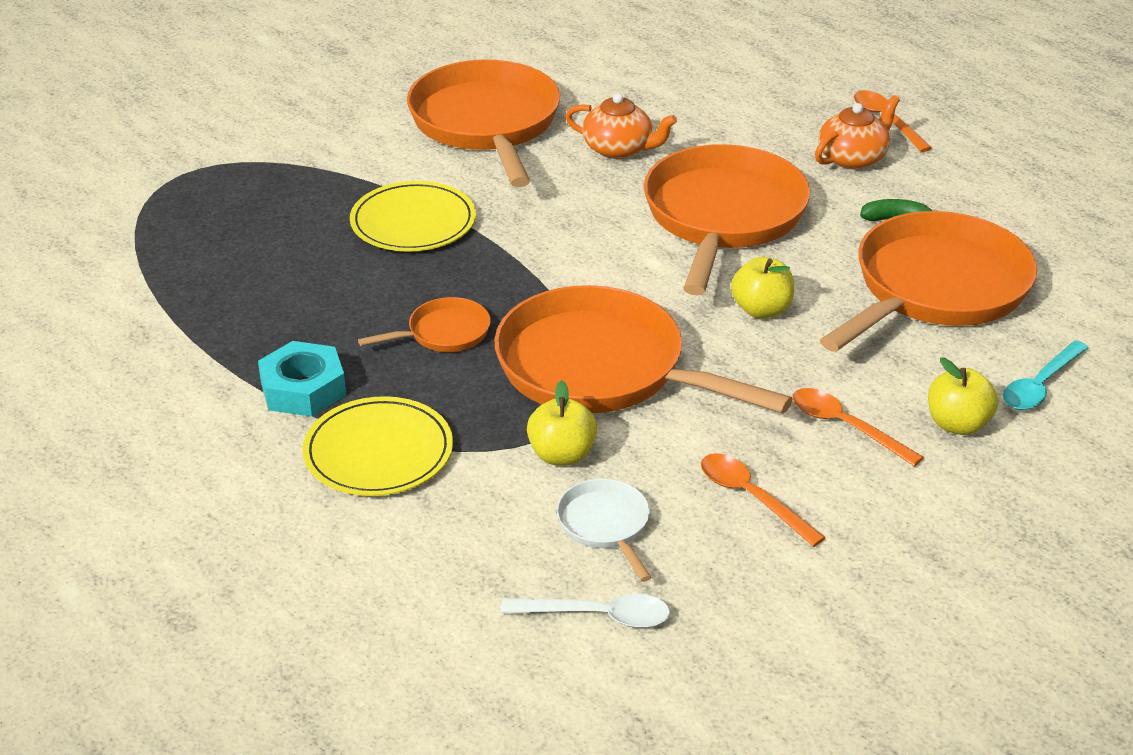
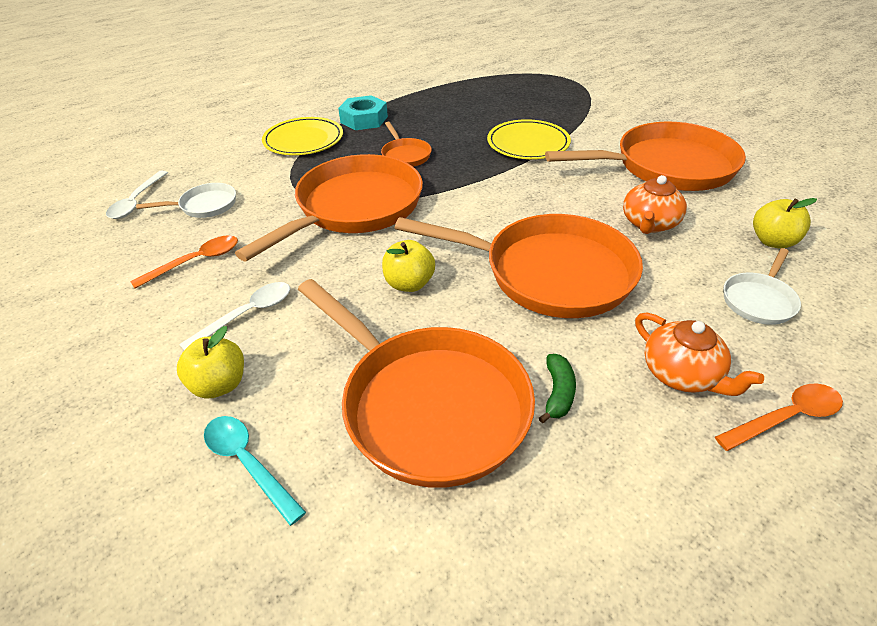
camera: 95 degrees right, 5 degrees up
yellow apple [527,380,597,466] -> yellow apple moved to [753,198,817,249]
orange spoon [792,388,924,467] -> white spoon [179,282,290,350]
none -> white pan [724,248,801,325]

